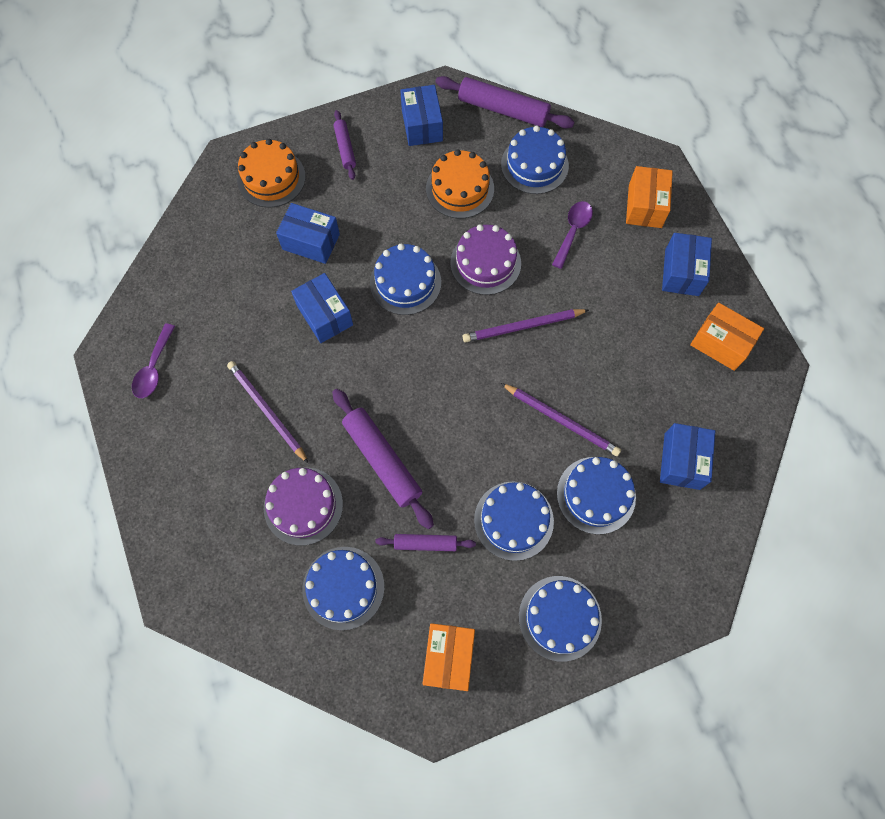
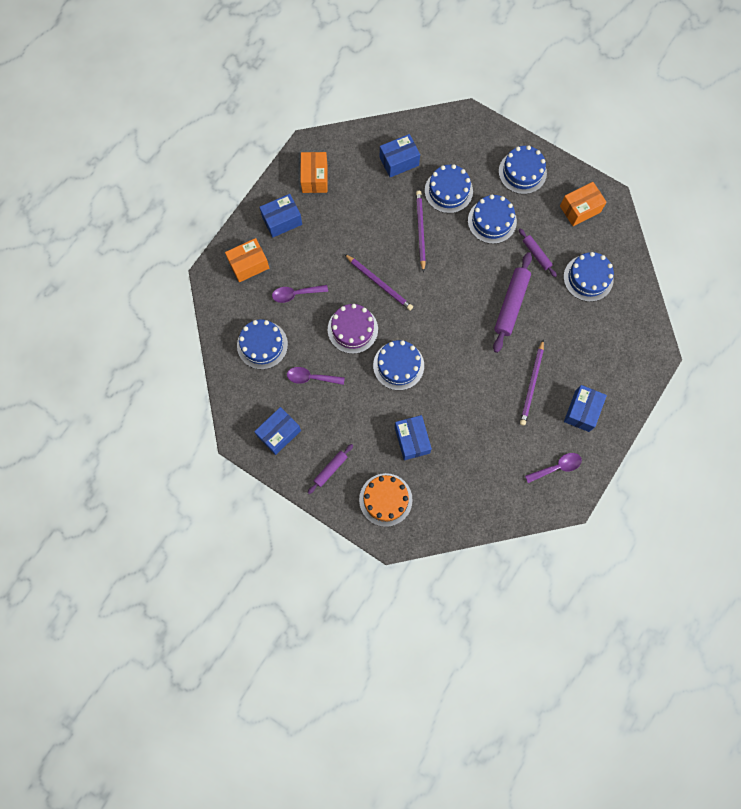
camera: 125 degrees left, 5 degrees up
purple cake [264,467,343,546] -> none
blue box [291,273,353,343] -> blue box moved to [564,385,607,432]
orange cake [426,149,494,219] -> purple spoon [287,367,345,385]
purple rolling pin [435,76,574,129] -> none

